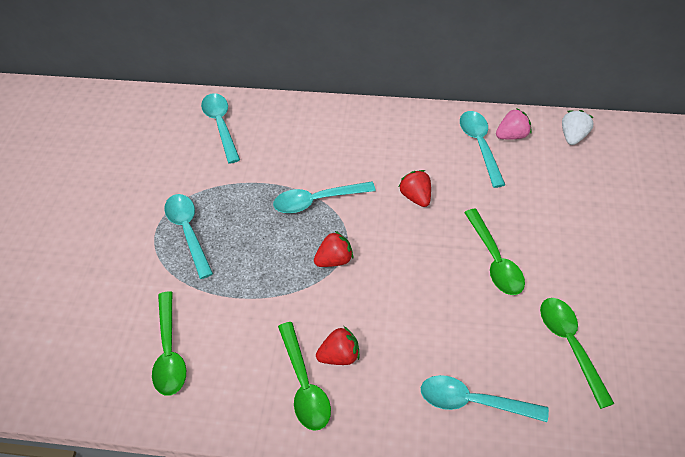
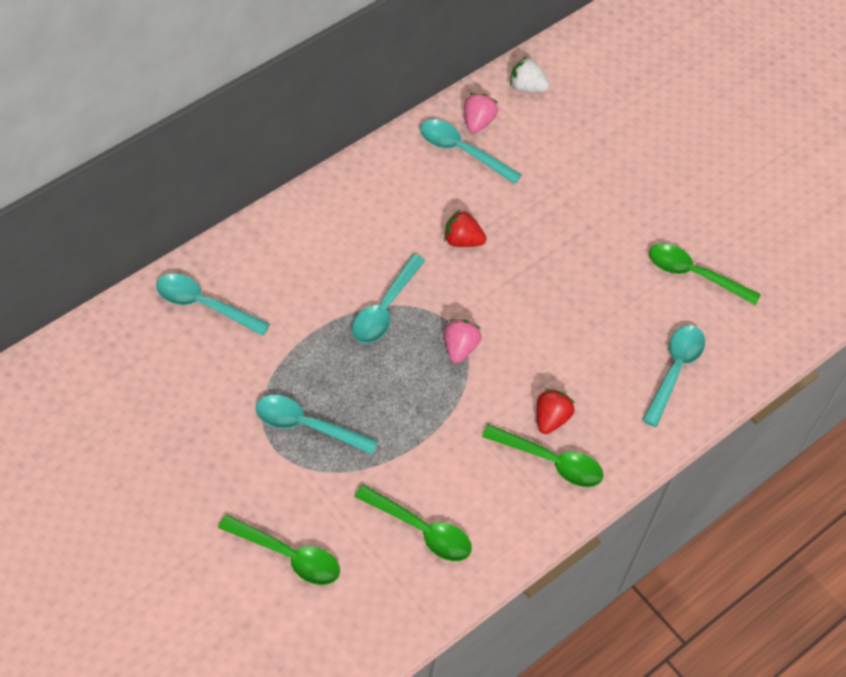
camera: 55 degrees left, 5 degrees up
red strawberry [314,231,353,267] -> pink strawberry [444,319,482,363]
turquoise spoon [421,375,549,422] -> turquoise spoon turned 150 degrees clockwise [642,325,705,427]
green spoon [464,209,525,295] -> green spoon moved to [218,514,340,585]
white strawberry [562,110,594,145] -> white strawberry turned 45 degrees counterclockwise [510,57,549,92]

